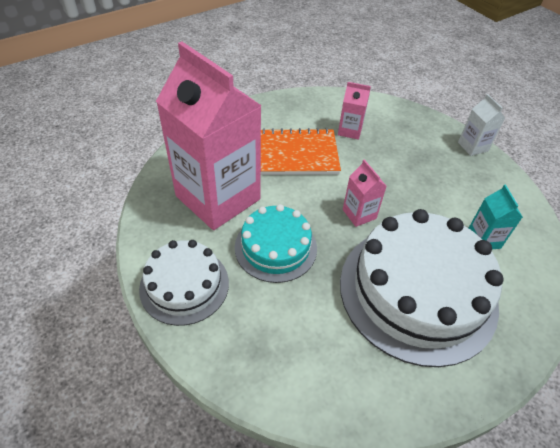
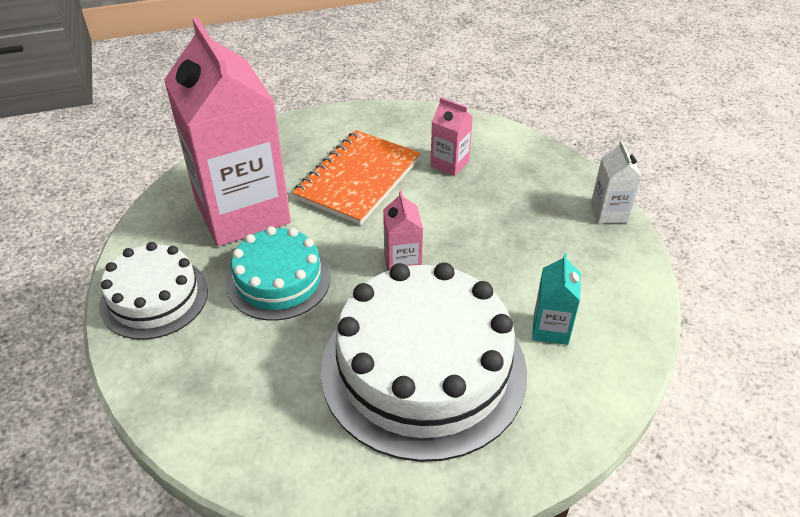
camera: 20 degrees right, 5 degrees down
orange notebook [261,128,341,175] -> orange notebook turned 75 degrees counterclockwise [292,130,421,225]

